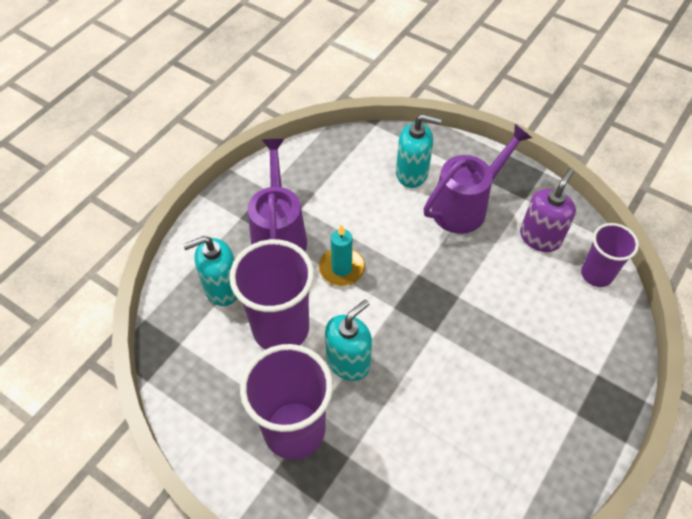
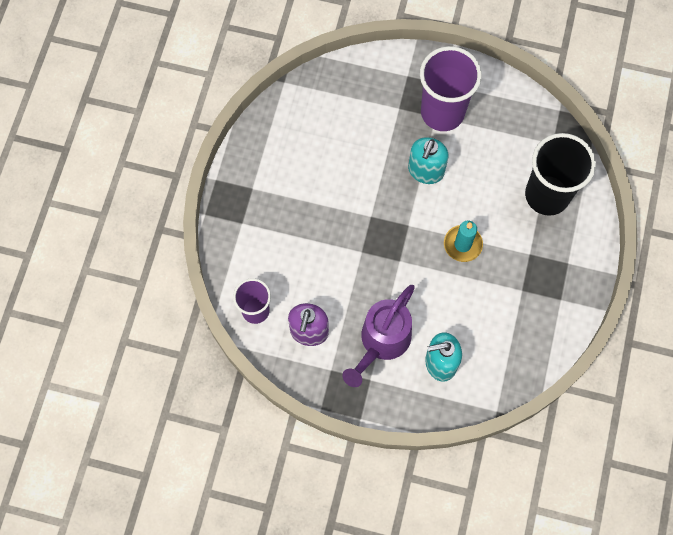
camera: 160 degrees right, 15 degrees up
turquoise soap dispenser [183,236,237,306] -> black cup [525,133,596,216]
purple cup [229,239,314,350] -> none
purple watering can [248,139,307,251] -> none

